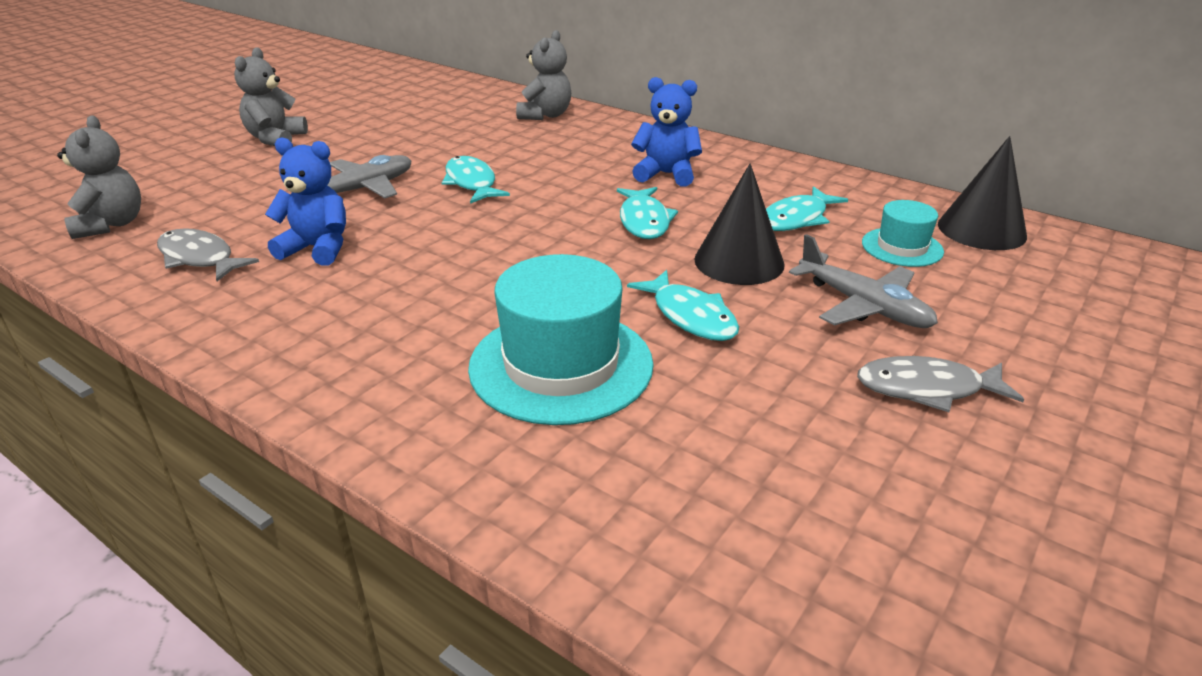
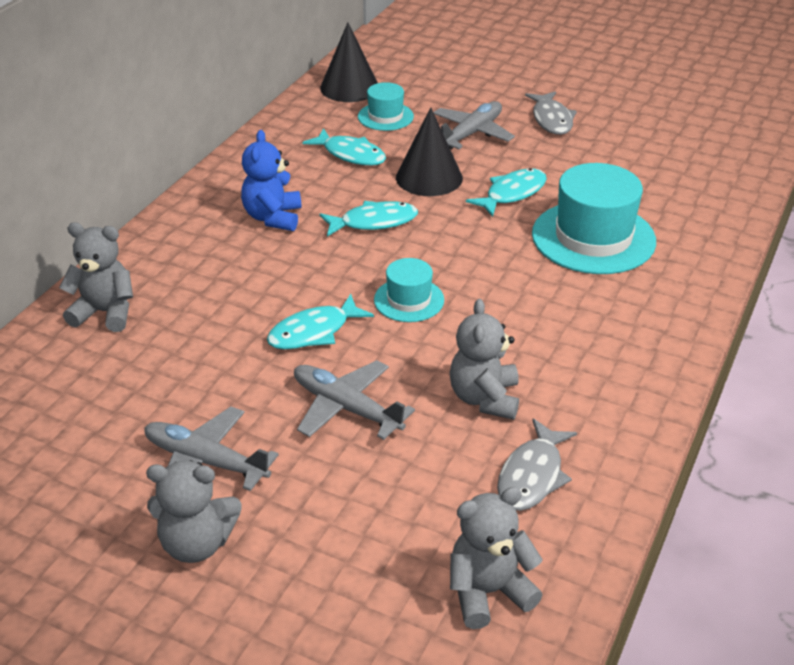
camera: 100 degrees left, 5 degrees up
blue teddy bear [265,137,346,266] -> grey teddy bear [450,299,519,420]
none -> grey plane [144,407,279,491]
none -> turquoise hat [374,258,444,322]

